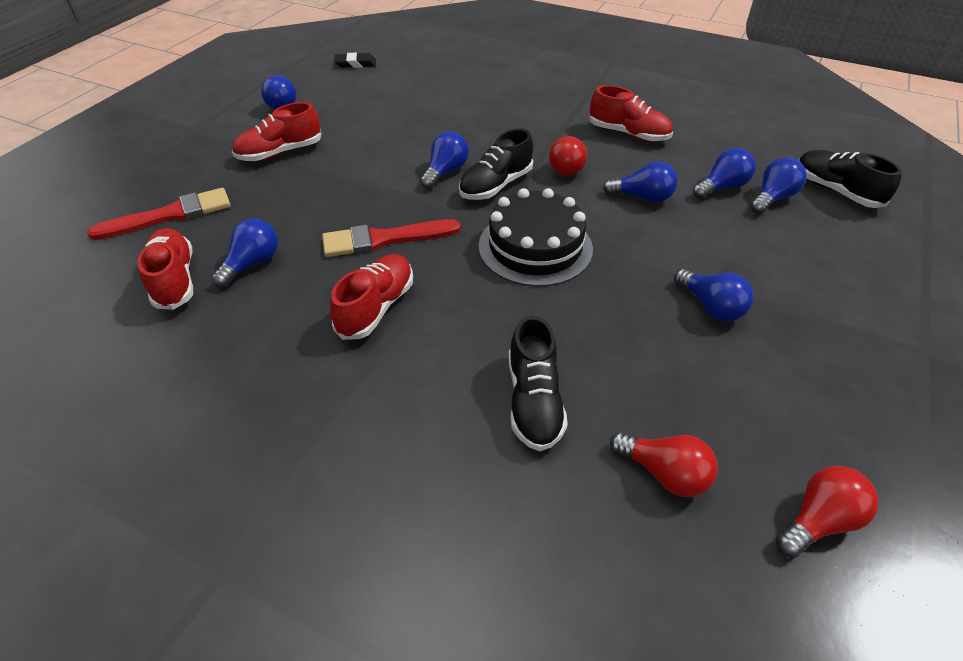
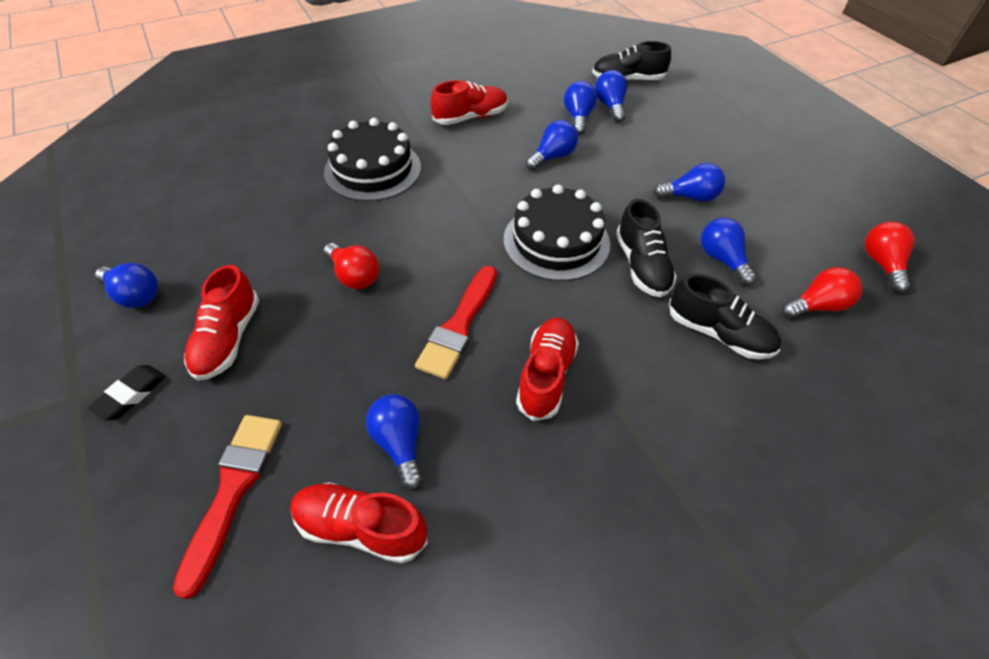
camera: 55 degrees left, 5 degrees up
red shoe [330,254,413,340] -> red shoe turned 45 degrees clockwise [516,318,579,421]
black eraser [334,53,376,68] -> black eraser moved to [88,365,166,421]
blue light bulb [420,131,469,189] -> blue light bulb moved to [701,218,757,286]
black shoe [459,128,533,200] -> black shoe moved to [616,199,677,297]
red light bulb [549,136,587,176] -> red light bulb moved to [324,243,379,289]
none -> black cake [324,118,421,201]

